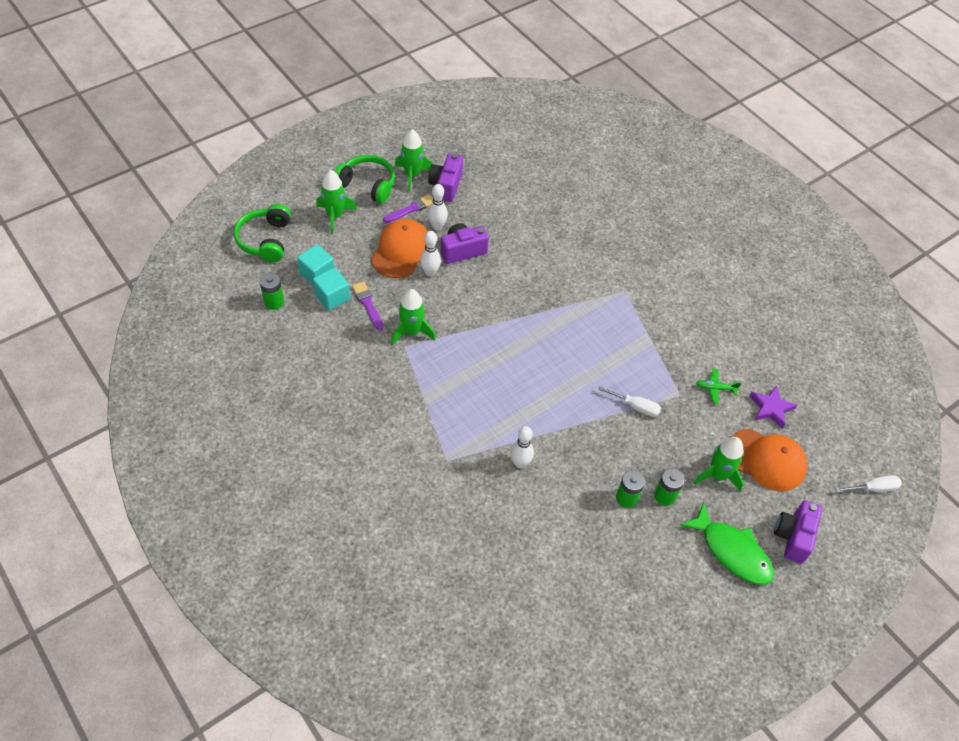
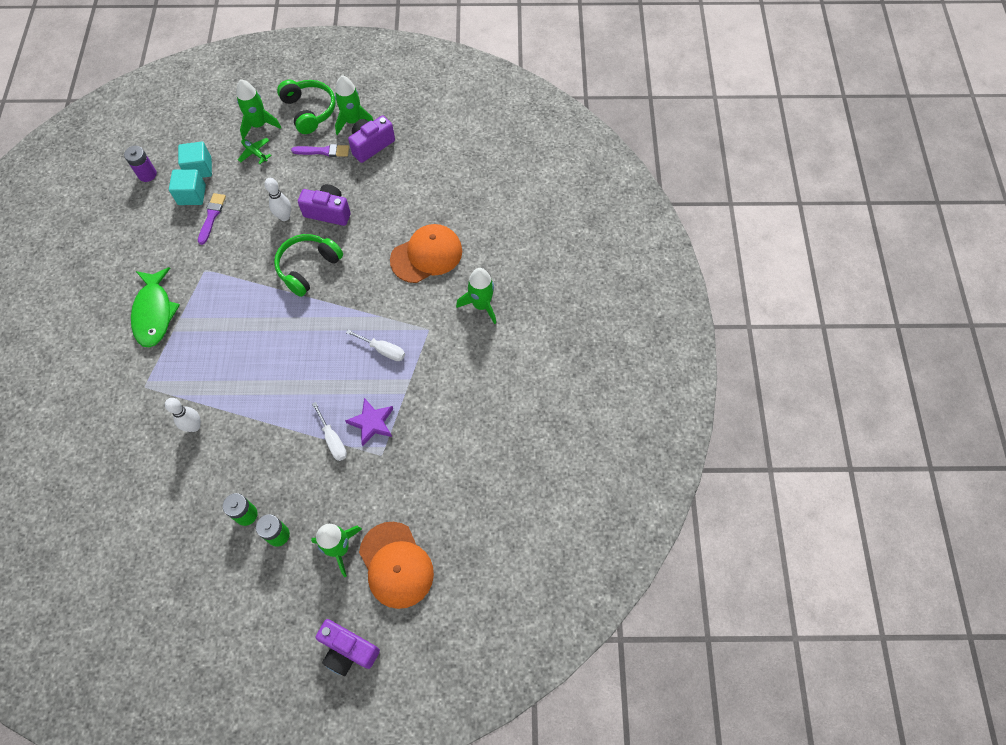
camera: 40 degrees right, 10 degrees up
green headphones [234,204,291,262] -> green headphones moved to [274,234,343,297]
green battery [260,272,284,310] -> purple battery [124,146,157,182]
orange cap [371,219,428,278] -> orange cap moved to [390,224,462,283]
green rocket [391,289,436,345] -> green rocket moved to [456,268,496,324]
white bowling pin [428,184,448,230] -> none
green fish [680,502,774,585] -> green fish moved to [131,267,180,348]
green plane [696,369,741,404] -> green plane moved to [238,138,272,164]
purple star [749,385,797,429] -> purple star moved to [345,398,393,446]
purple camera [774,500,822,564] -> purple camera turned 120 degrees counterclockwise [315,619,380,676]
white screwdriver [836,475,902,493] -> white screwdriver moved to [346,330,405,361]

